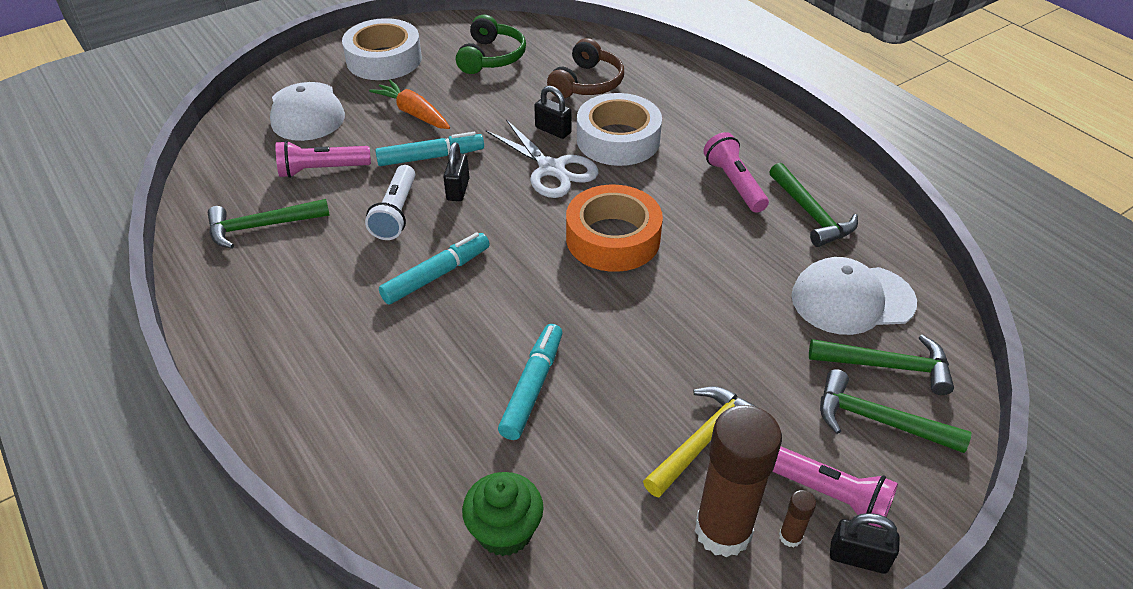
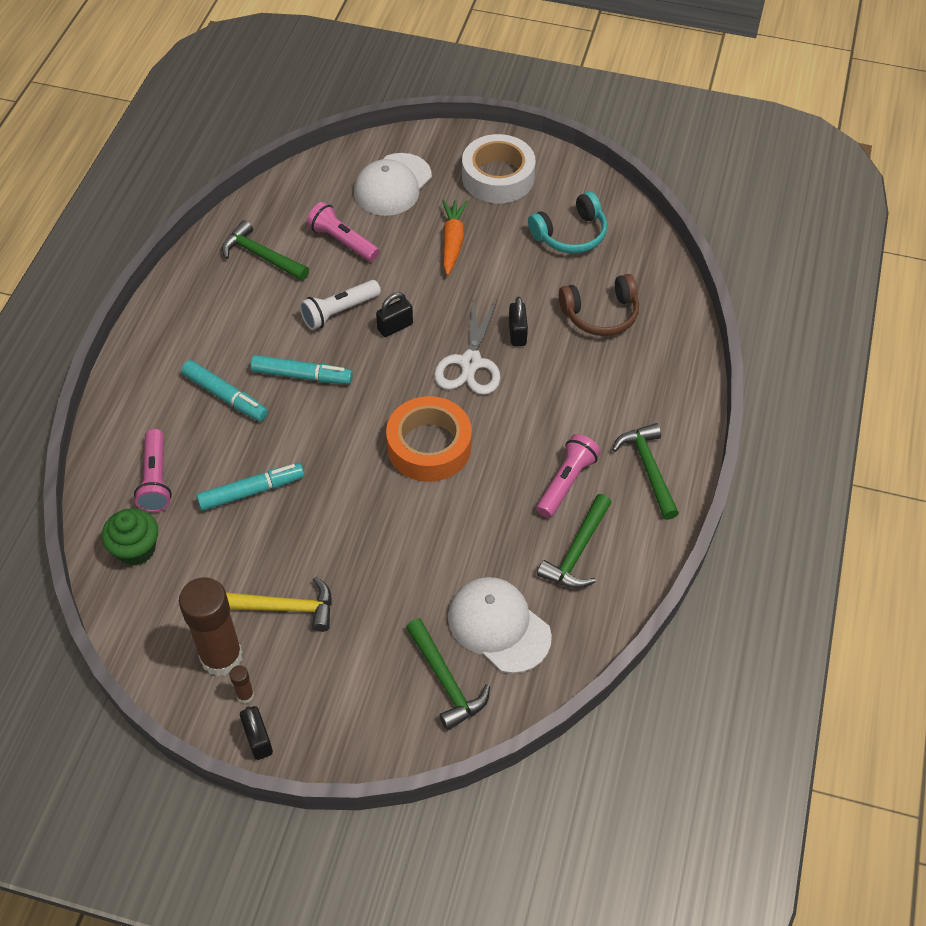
camera: 50 degrees right, 10 degrees up
turquoise marker [375,132,484,166] -> turquoise marker moved to [181,360,268,421]
green headphones [456,15,526,74] -> turquoise headphones [528,192,607,254]
white tape [577,93,662,166] -> none
pink flashlight [772,447,898,528] -> pink flashlight moved to [134,429,172,512]
green hammer [820,369,972,453] -> green hammer moved to [612,423,679,520]

